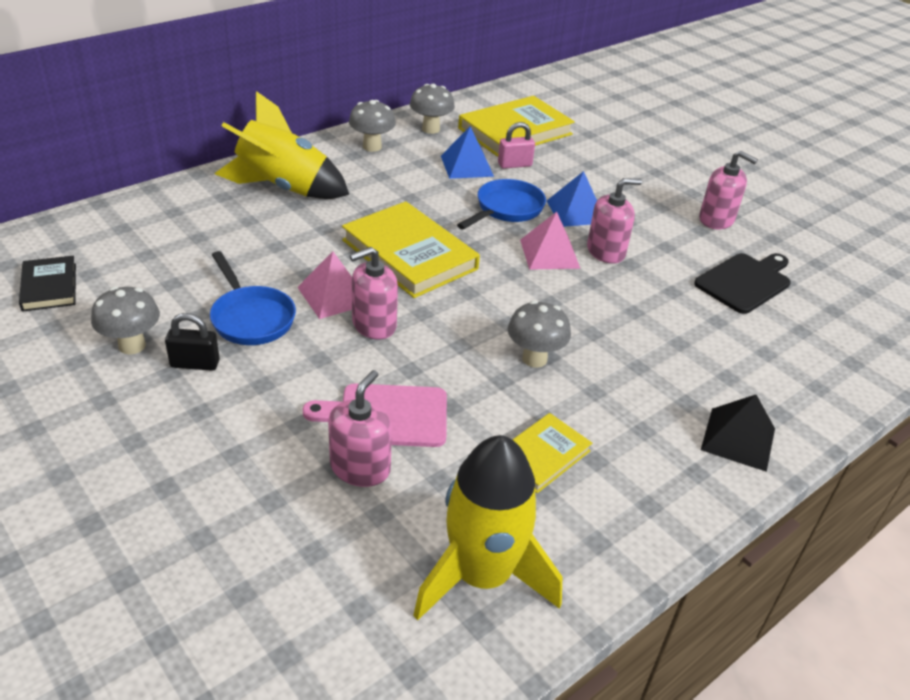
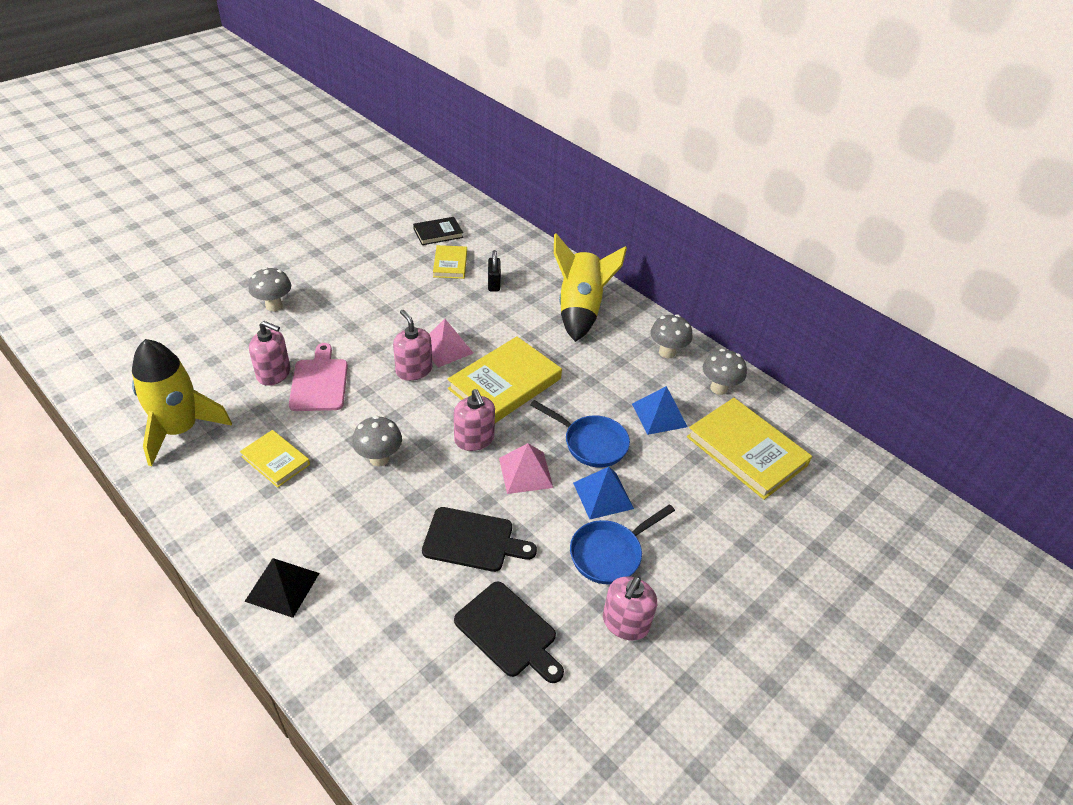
camera: 85 degrees right, 5 degrees up
grey mushroom [91,287,160,354] -> grey mushroom moved to [248,267,291,311]
black padlock [165,313,220,371] -> black padlock moved to [488,250,501,292]
blue pan [210,251,296,345] -> blue pan moved to [570,504,675,584]
pink padlock [498,122,535,169] -> none
pink soap dispenser [587,178,642,264] -> pink soap dispenser moved to [454,389,495,451]
none -> black cutting board [422,507,537,572]
none -> yellow book [433,245,467,279]

